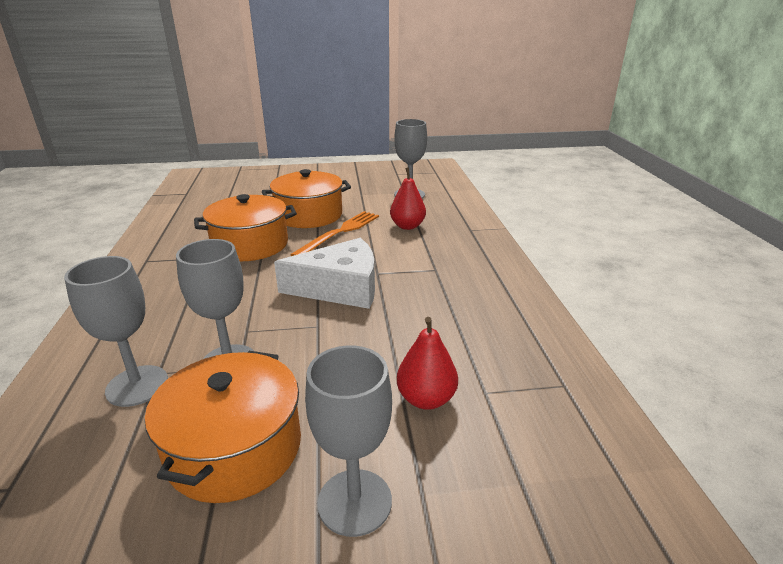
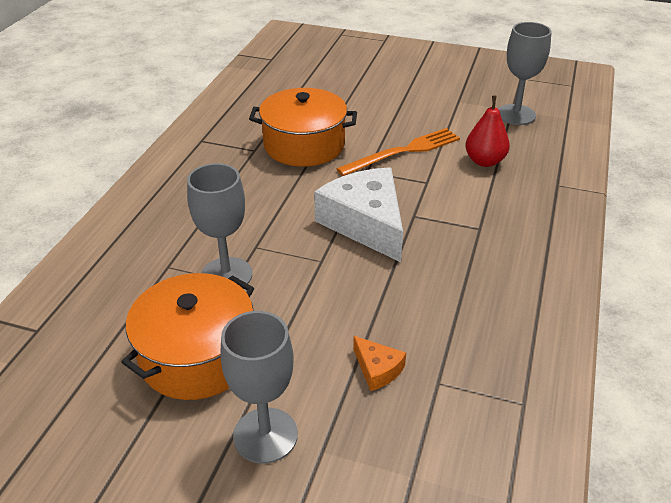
camera: 25 degrees right, 10 degrees up
grey goblet [64,256,168,407] -> none
orange pot [262,169,351,228] -> none
white cheese [274,238,375,309] -> white cheese turned 135 degrees counterclockwise [314,167,403,262]
red pear [397,317,458,410] -> orange cheese [353,336,406,391]

